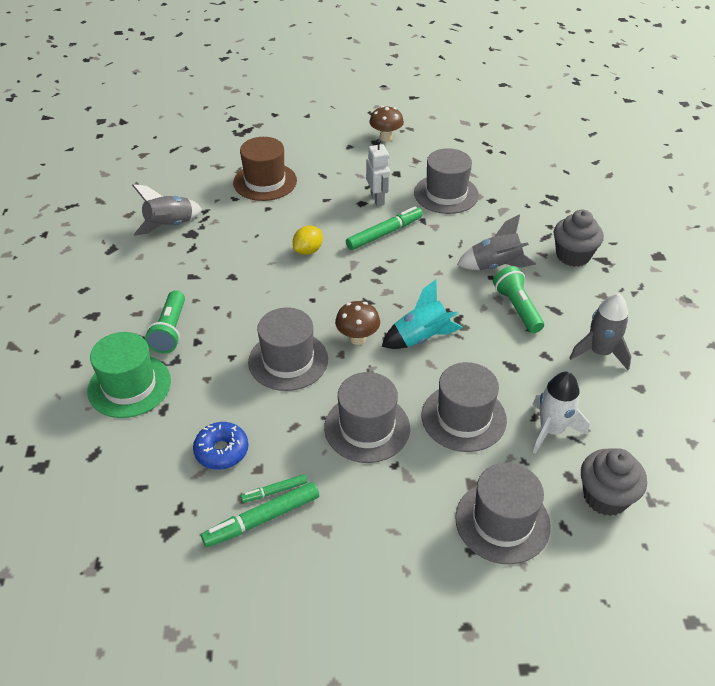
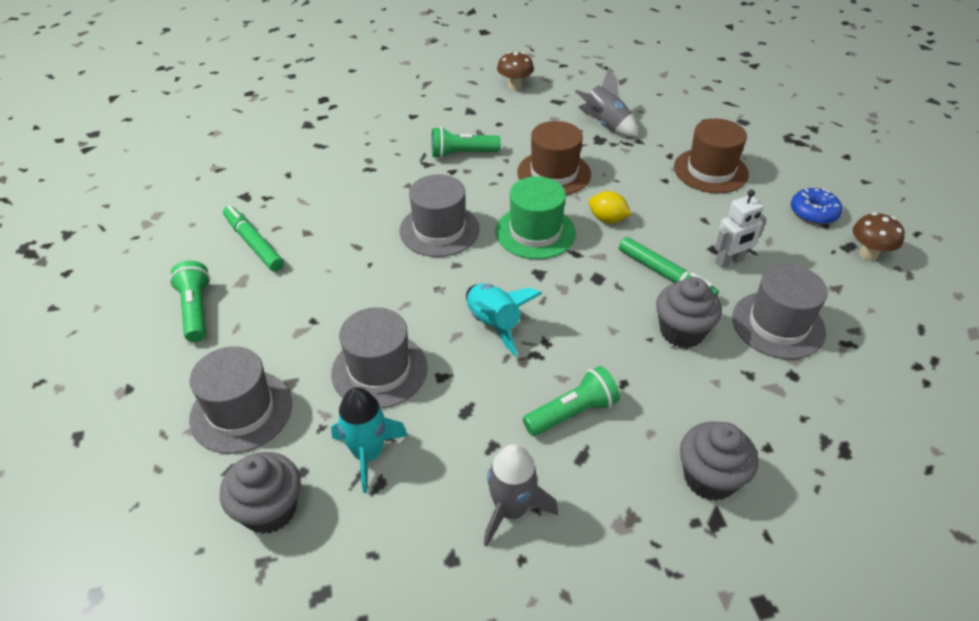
camera: 80 degrees right, 0 degrees up
green hat [87,332,171,418] -> green hat moved to [496,177,576,259]
blue donut [193,422,248,470] -> blue donut moved to [791,188,842,225]
green marker [241,474,308,503] -> none
grey hat [324,372,410,463] -> none
brown mushroom [335,301,380,345] -> brown mushroom moved to [497,52,534,90]
grey rocket [457,214,536,270] -> none
white rocket [532,372,589,454] -> turquoise rocket [331,387,408,493]
none -> green flashlight [170,261,210,342]
none -> brown hat [517,121,591,195]
none -> grey cupcake [656,277,722,348]

